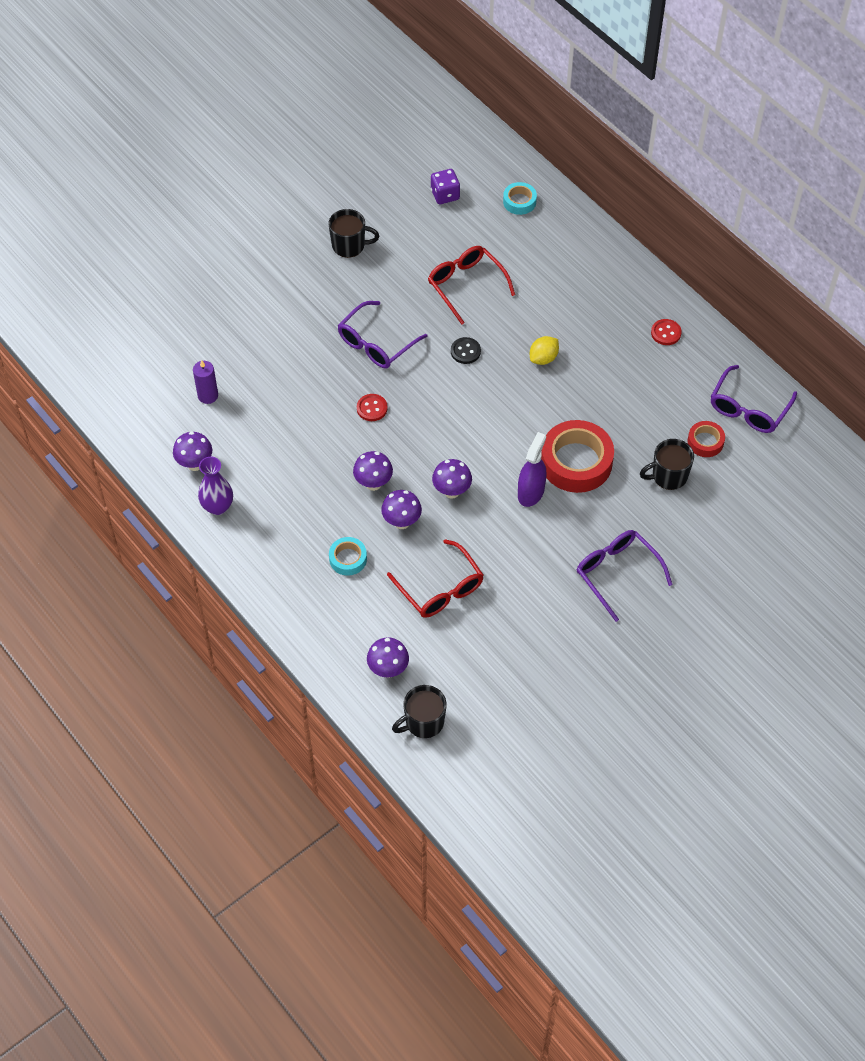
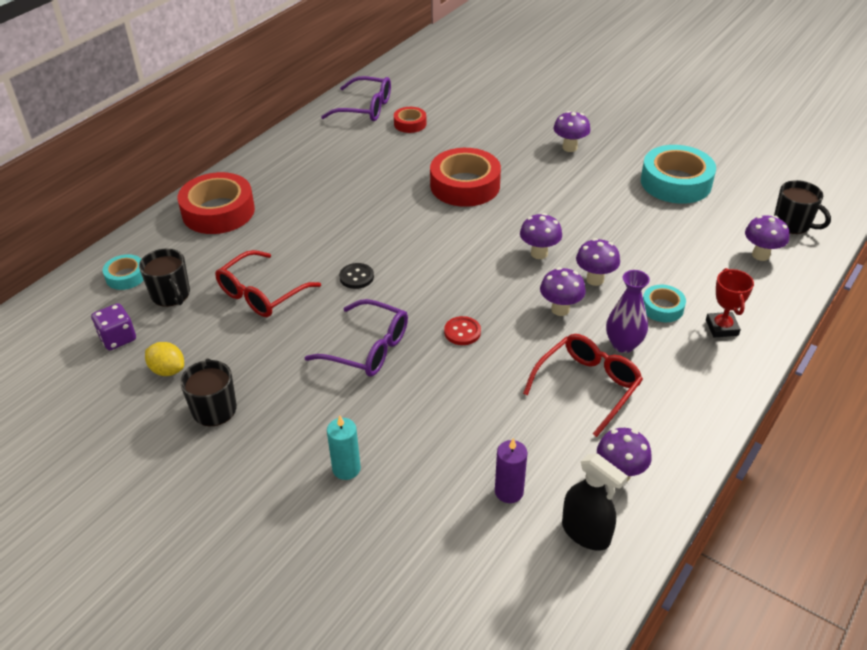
camera: 105 degrees left, 15 degrees down
purple vase [198,457,233,515] -> purple vase moved to [606,270,650,353]
red glasses [387,539,483,618] -> red glasses moved to [523,334,643,437]
purple spray bottle [518,432,546,507] -> none
yellow lemon [530,336,559,365] -> yellow lemon moved to [145,342,184,376]
purple glasses [577,530,673,622] -> purple mushroom [553,111,591,152]
black mug [640,439,694,490] -> black mug moved to [139,249,190,307]
red button [651,319,682,345] -> none
none -> red tape [177,172,255,234]
none -> turquoise candle [327,415,361,480]
none -> black spray bottle [562,453,628,551]
none -> turquoise tape [641,145,716,204]
none -> red trophy [706,268,754,338]

